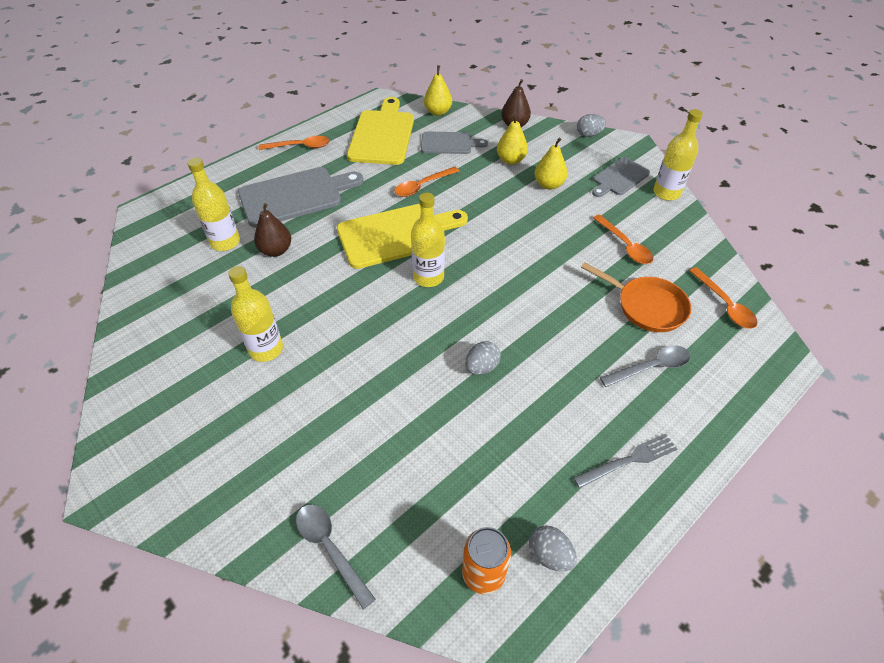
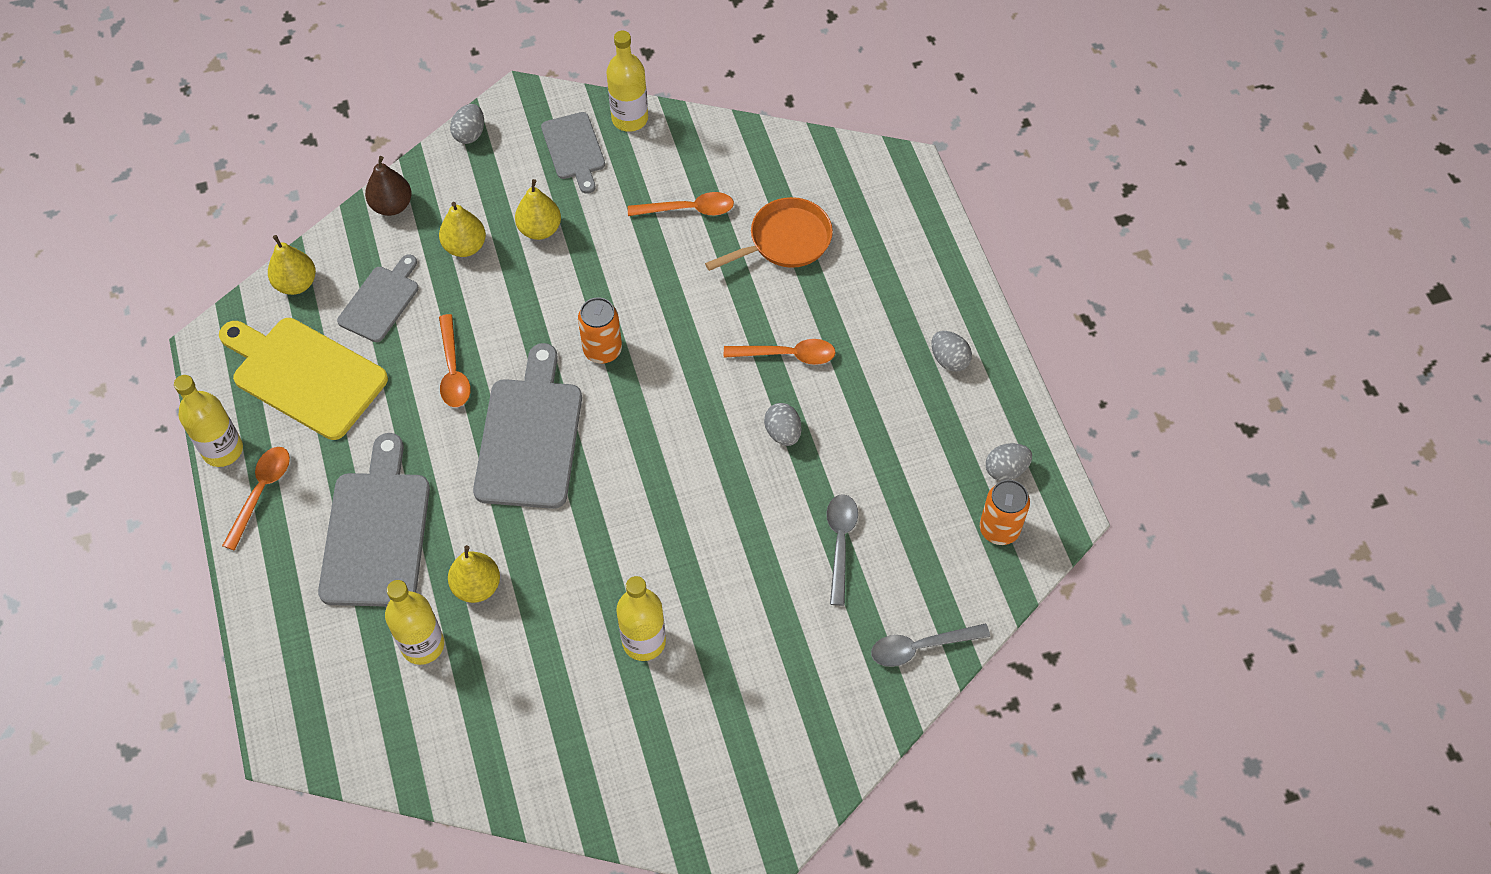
camera: 65 degrees left, 10 degrees up
brown pear [254,203,291,257] -> yellow pear [448,545,500,603]
yellow cutting board [337,204,468,269] -> grey cutting board [473,343,582,509]
yellow bottle [411,193,445,287] -> yellow bottle moved to [174,375,243,467]
grey fork [573,434,677,488] -> grey egg [931,331,972,372]
grey spoon [600,345,691,387] -> grey spoon moved to [826,494,858,606]
orange spoon [689,267,758,329] -> orange spoon moved to [724,339,836,365]
none -> orange can [578,297,622,364]

